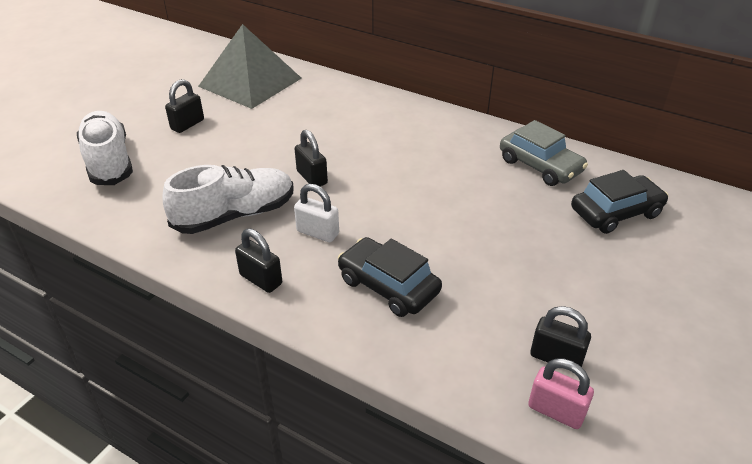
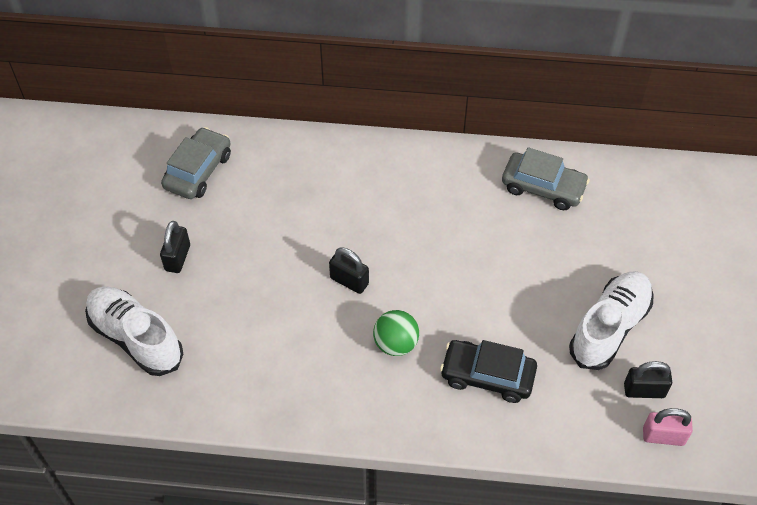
camera: 25 degrees left, 15 degrees up
white shoe [162,165,294,234] -> white shoe moved to [569,271,654,370]
grey pyramid [198,24,302,109] -> grey car [161,127,231,199]
black padlock [235,228,282,293] -> none
white padlock [294,184,339,242] -> green ball [373,310,419,356]
black car [571,170,668,234] -> none

